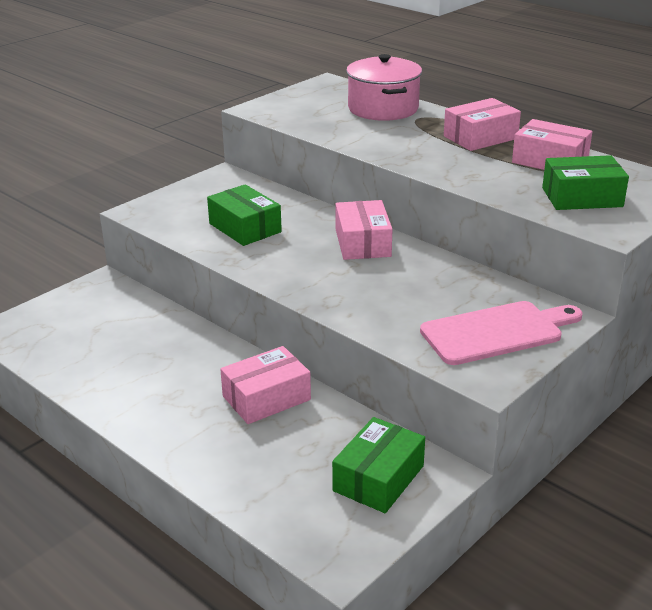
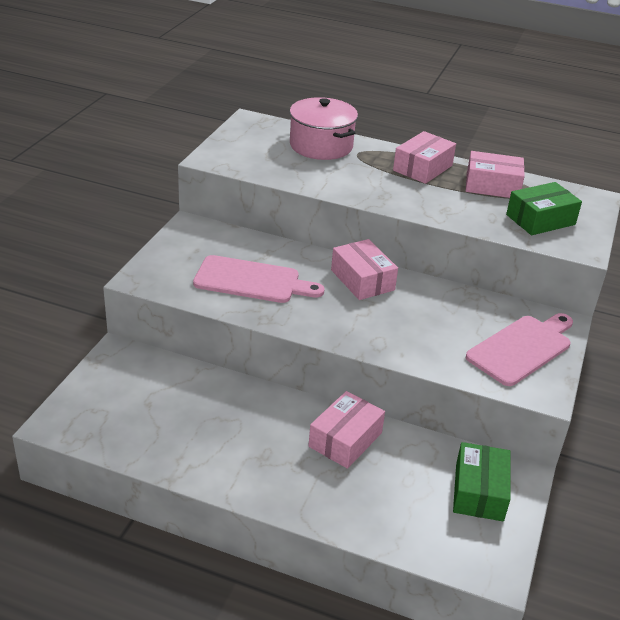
camera: 25 degrees left, 5 degrees up
green box [207,184,282,246] -> pink cutting board [193,255,324,303]

